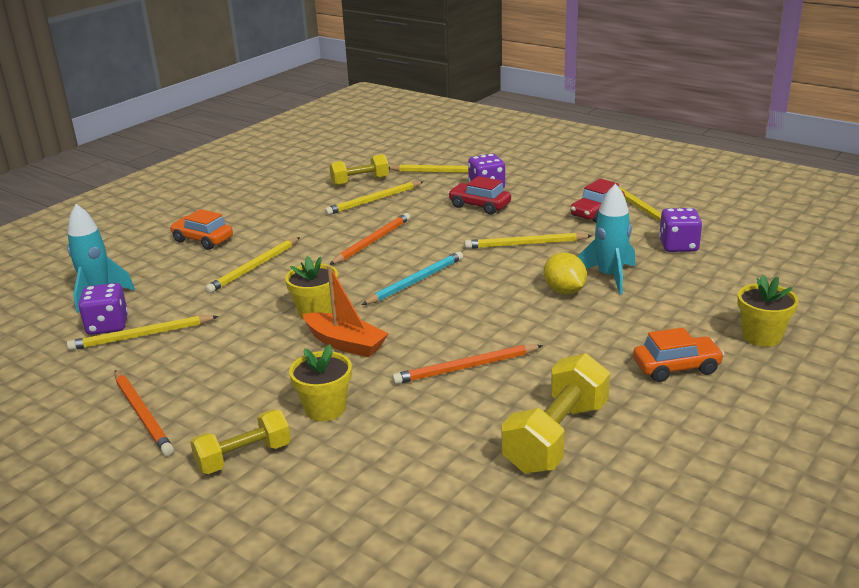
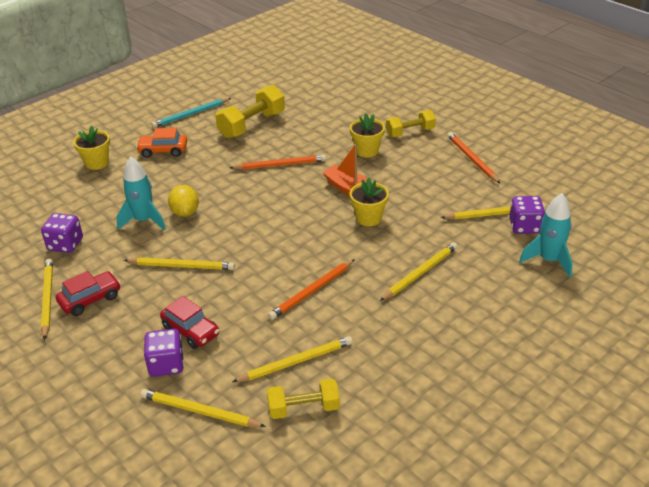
camera: 170 degrees left, 10 degrees up
orange car [170,209,233,250] -> none
turquoise pencil [362,251,463,305] -> turquoise pencil moved to [151,98,231,128]

